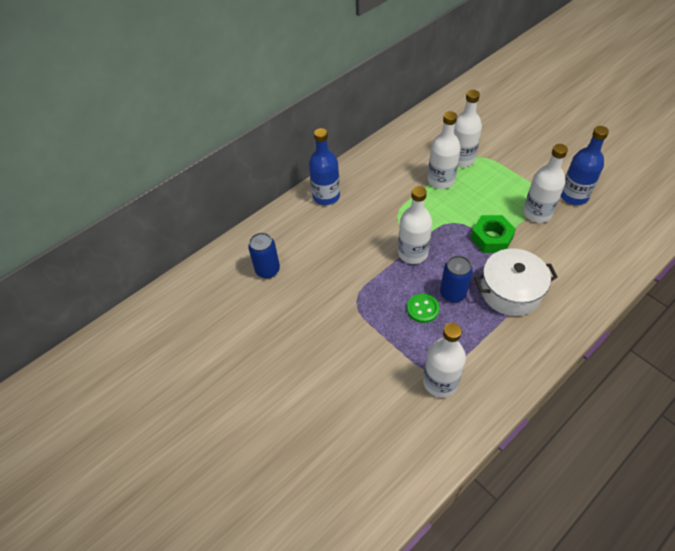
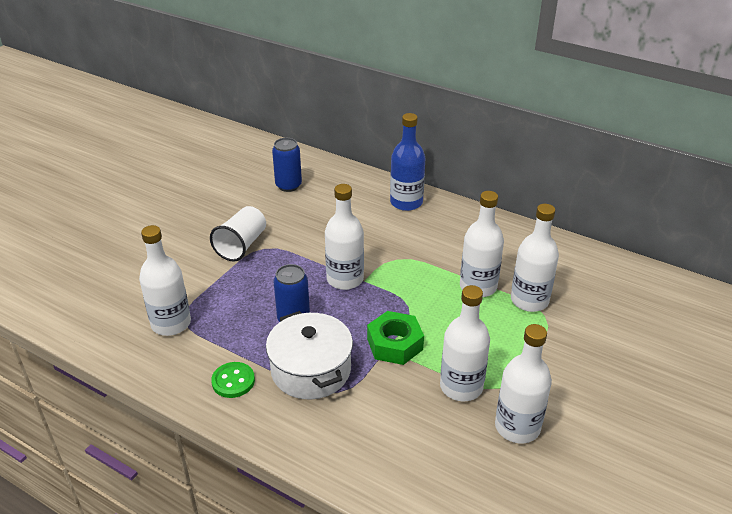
camera: 70 degrees right, 15 degrees down
green button [407,294,439,323] -> green button moved to [211,362,255,398]
blue bottle [561,126,609,205] -> white bottle [495,324,552,443]
none -> white cup [210,206,266,261]

